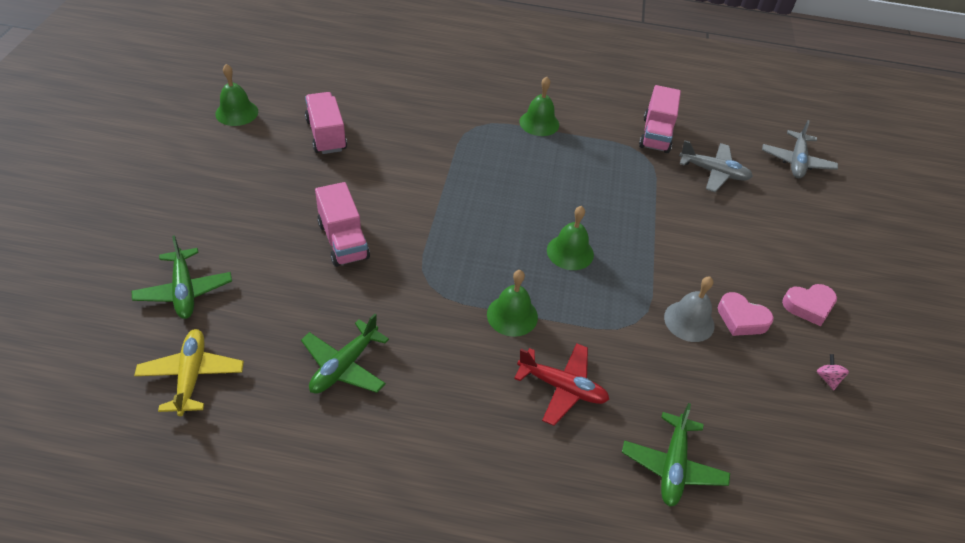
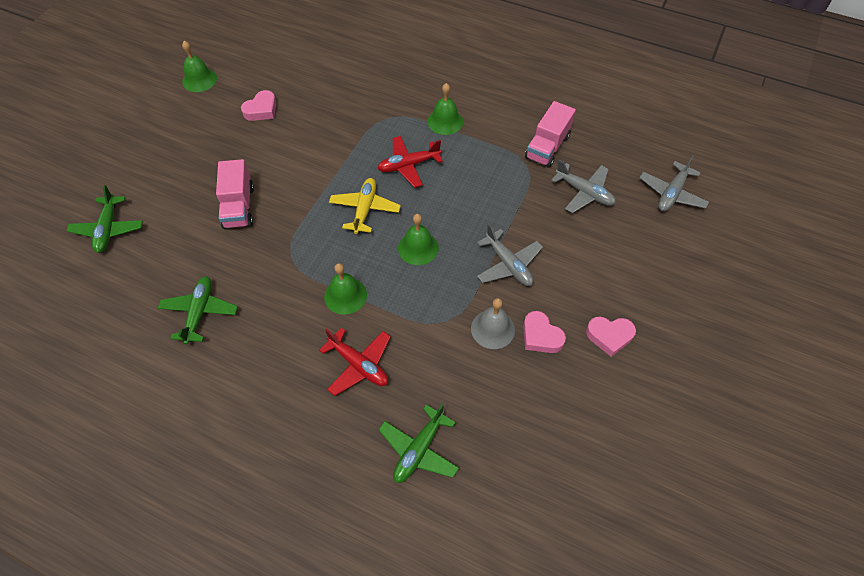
camera: 20 degrees right, 10 degrees up
yellow plane [134,329,244,416] -> yellow plane moved to [329,178,401,234]
green plane [301,314,389,394] -> green plane turned 135 degrees clockwise [158,276,238,345]
pink truck [305,92,347,154] -> pink heart [241,90,276,121]
pink spinning top [817,354,849,390] -> none
none -> red plane [377,136,443,188]
none -> grey plane [477,224,543,286]

